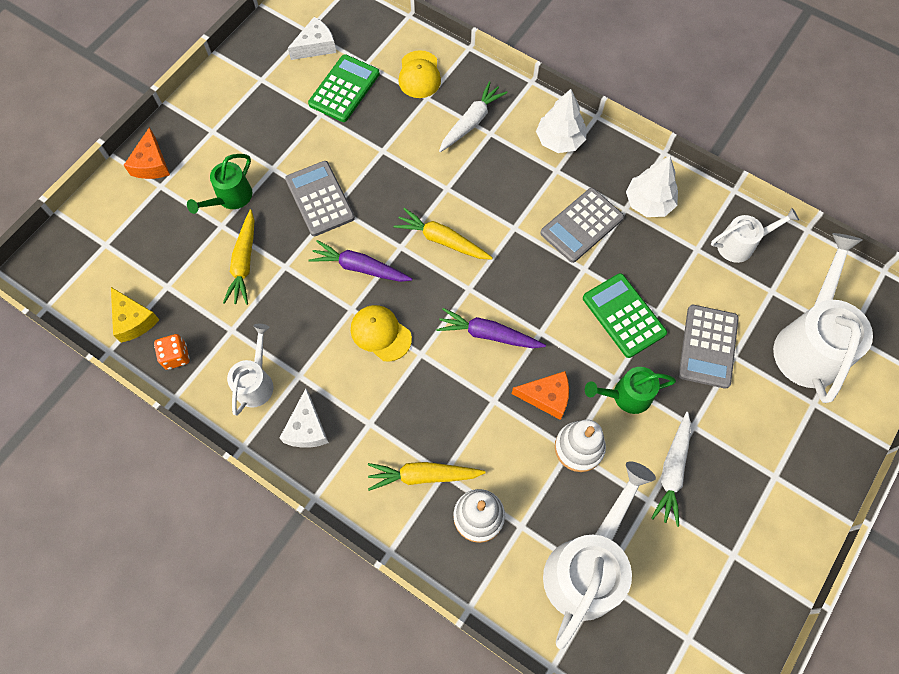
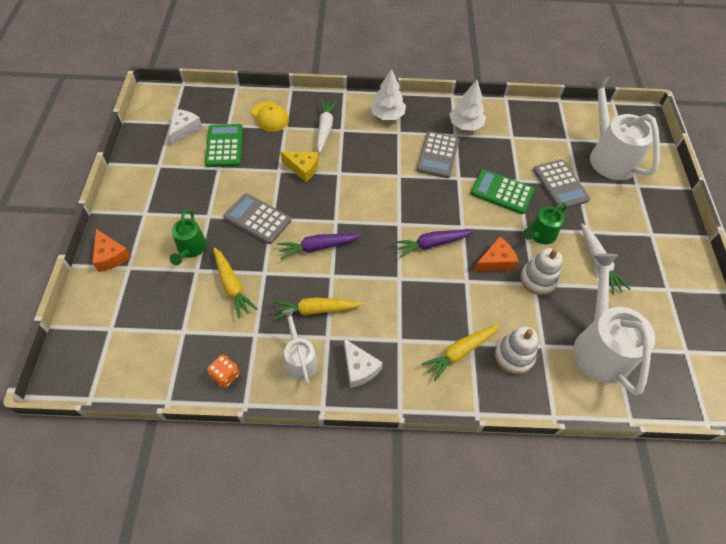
camera: 35 degrees left, 10 degrees down
yellow cheese [111,287,160,343] -> yellow cheese moved to [280,152,319,182]
yellow cap [351,305,412,362] -> none
yellow carrot [394,208,493,259] -> yellow carrot moved to [273,297,363,320]
white watering can [711,208,799,263] -> none

